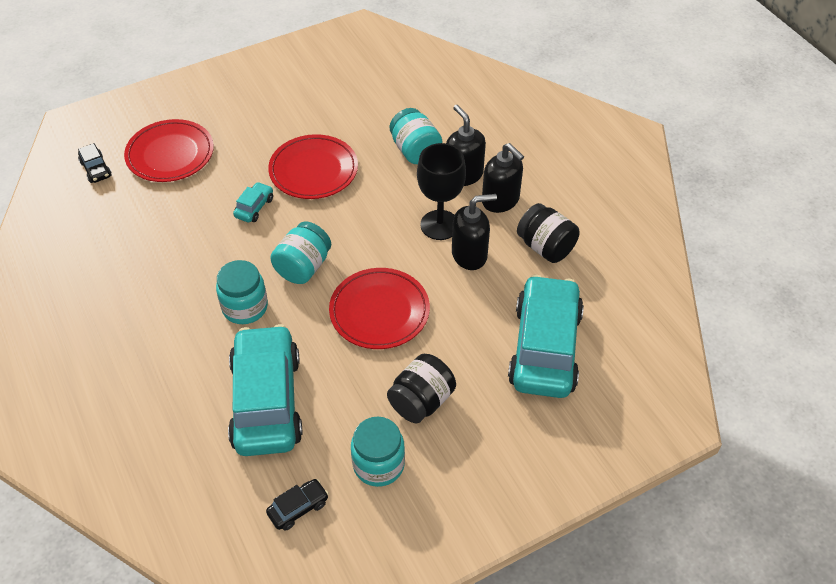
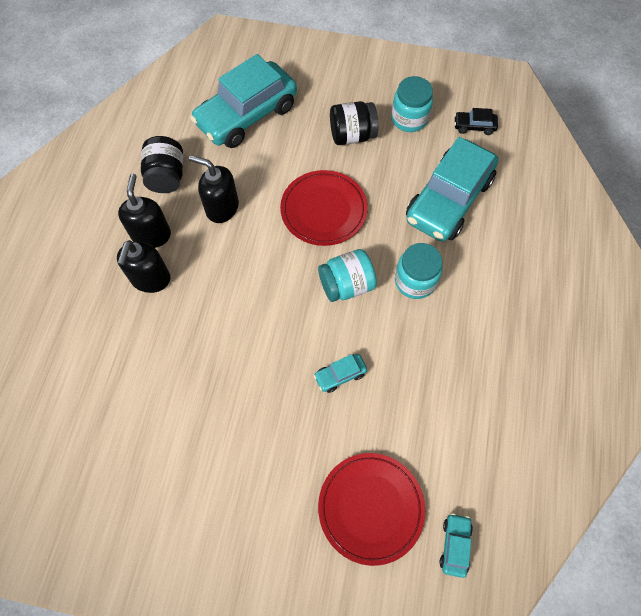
camera: 140 degrees left, 15 degrees up
black car [78,143,112,183] -> turquoise car [440,513,473,578]
red plate [268,134,358,199] -> none
turquoise jar [390,108,442,164] -> none
black goblet [417,143,466,240] -> none

